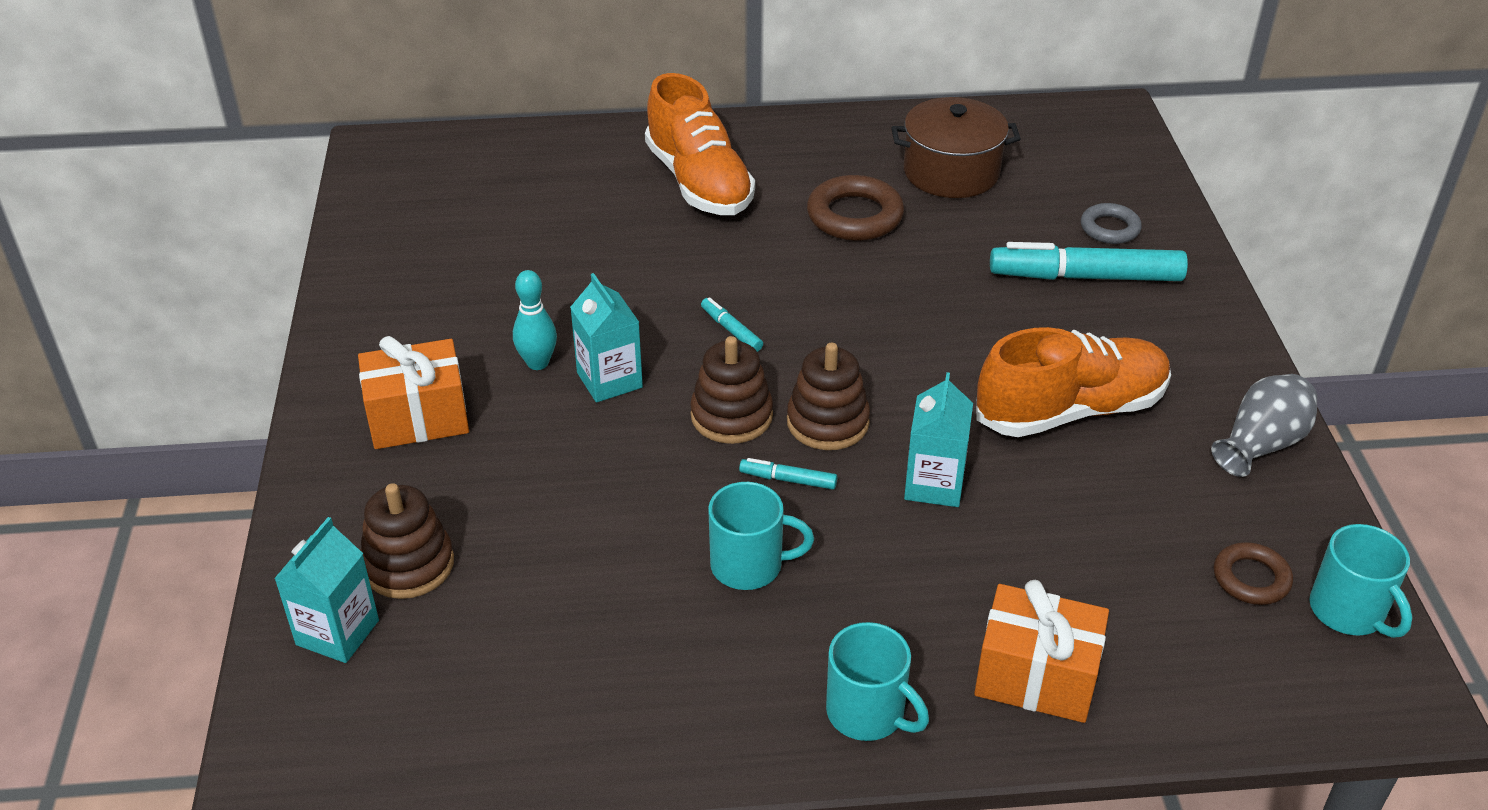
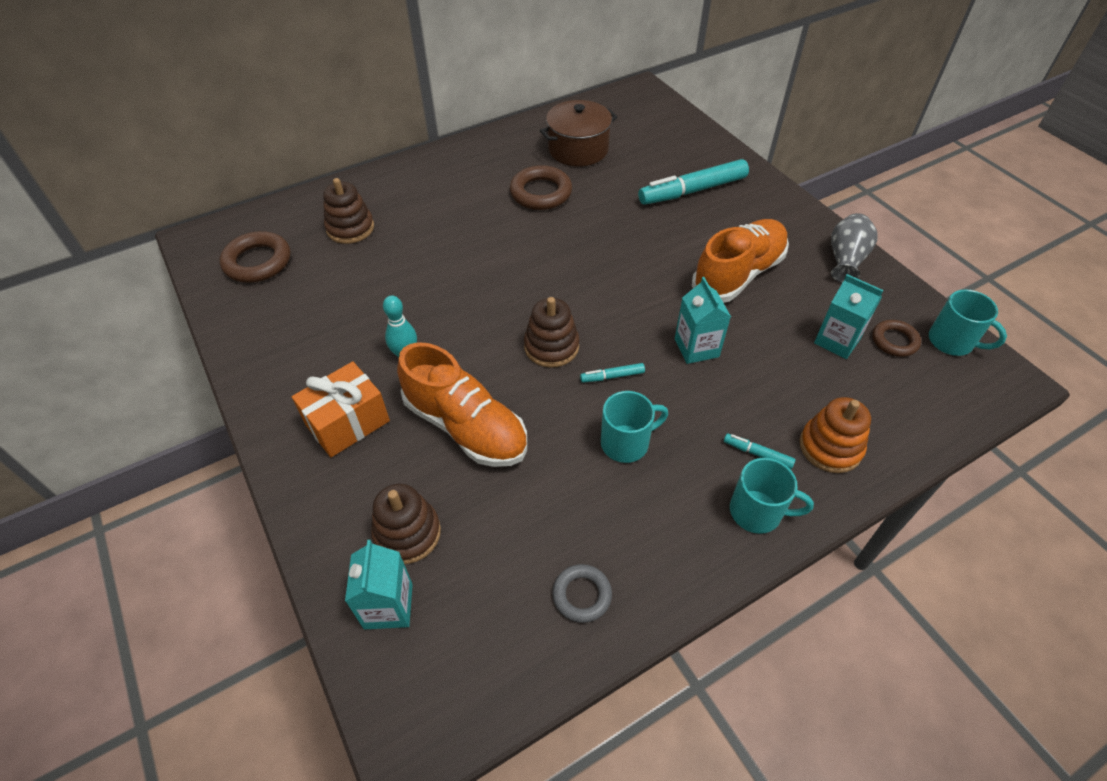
camera: 25 degrees left, 10 degrees up
turquoise carton [570,273,643,403] -> turquoise carton moved to [814,274,884,359]
orange shoe [645,73,755,215] -> orange shoe moved to [397,342,527,467]
turquoise marker [701,297,763,352] -> turquoise marker moved to [724,434,796,469]
brown stacking toy [787,343,870,450] -> brown stacking toy moved to [323,178,374,244]
orange gift [974,580,1109,723] -> orange stacking toy [800,397,871,473]
grey ring [1081,203,1142,244] -> grey ring moved to [552,564,612,623]
none -> brown ring [220,231,291,283]

